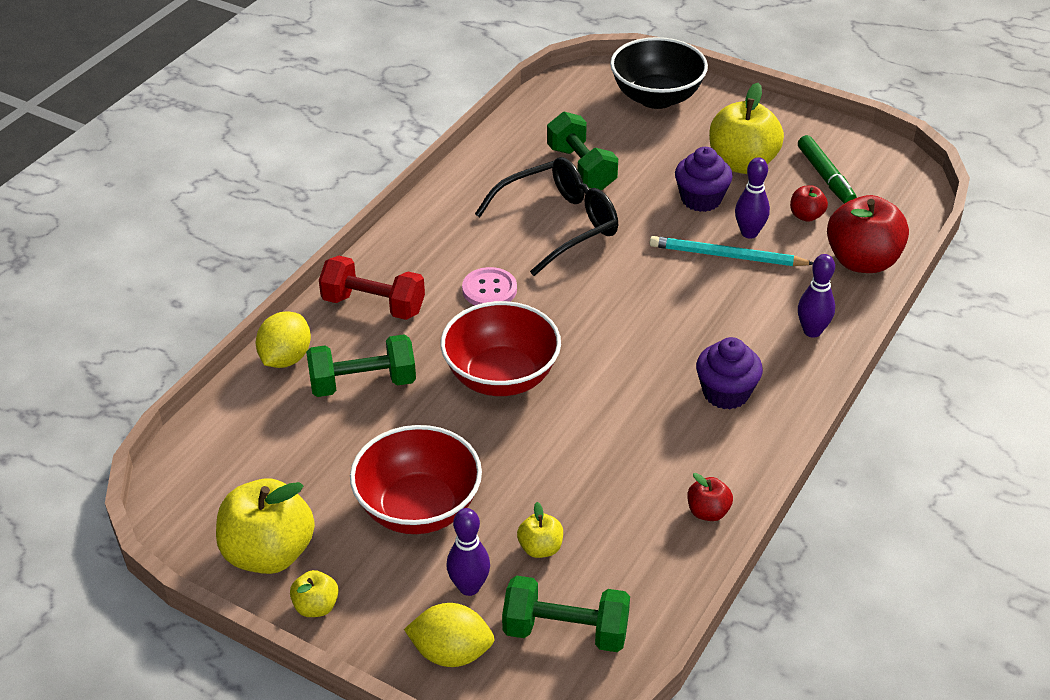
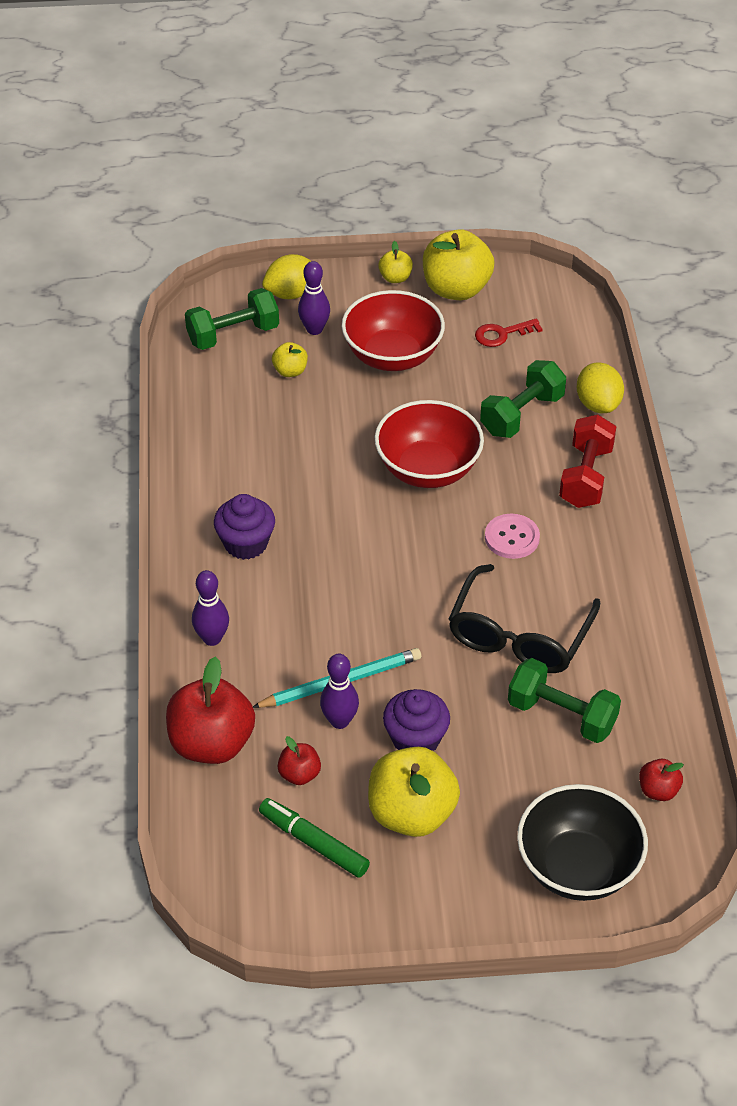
camera: 145 degrees right, 5 degrees up
red dumbbell [319,256,425,320] -> red dumbbell turned 60 degrees counterclockwise [559,415,616,508]
red apple [688,473,733,521] -> red apple moved to [639,759,684,801]
none -> red key [475,319,543,347]

